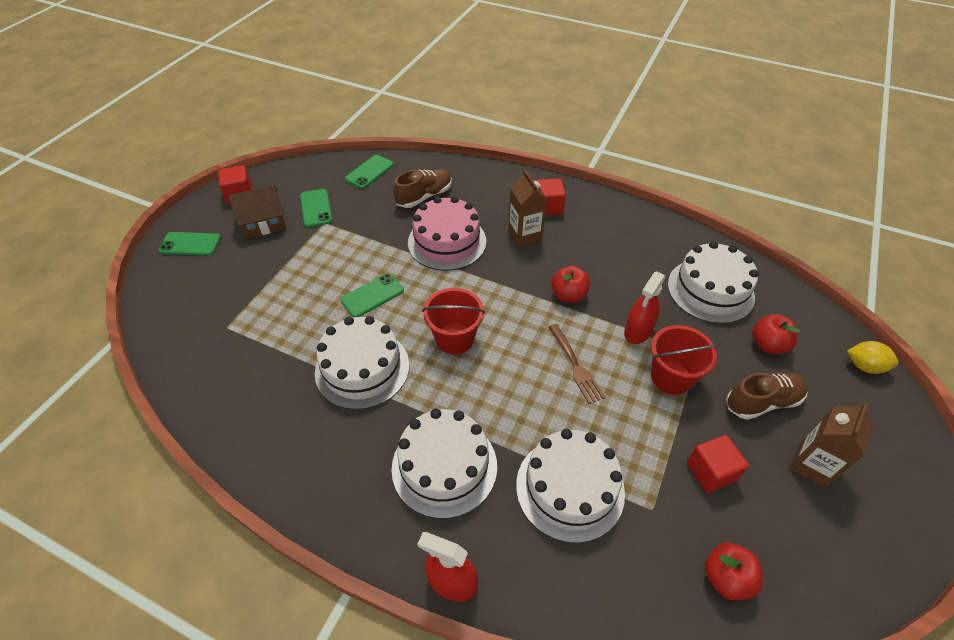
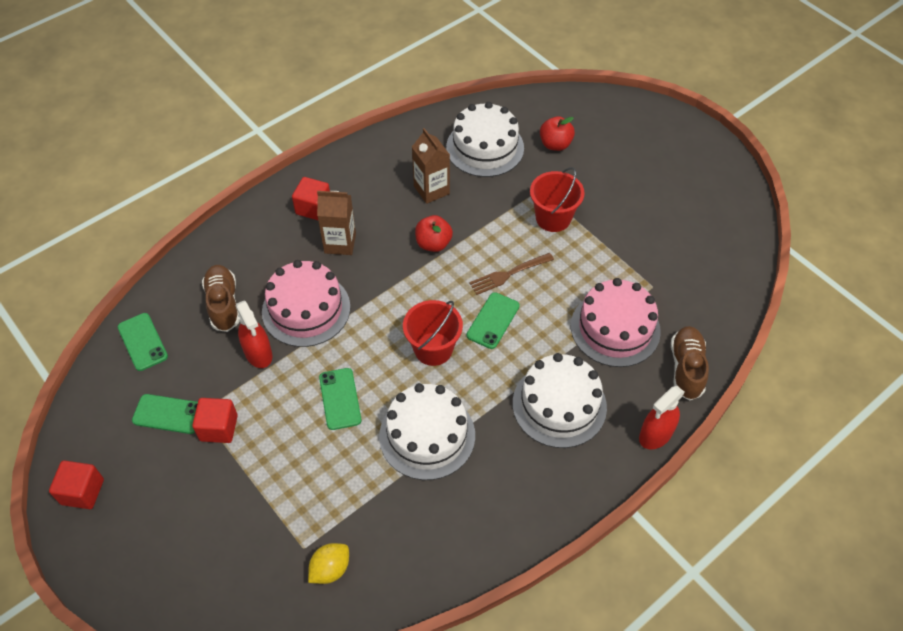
camera: 65 degrees left, 5 degrees up
green phone [159,232,221,255] -> green phone moved to [467,292,520,349]
brown house [228,185,286,239] -> none
white cake [516,429,625,543] -> pink cake [571,278,661,367]
brown fork [548,324,605,404] -> brown fork turned 150 degrees clockwise [469,253,554,295]
red spray bottle [624,271,666,344] -> red spray bottle moved to [236,300,272,368]
red cube [687,435,749,493] -> red cube moved to [192,398,238,443]
red apple [705,542,763,600] -> none
brown shoe [726,372,808,420] -> brown shoe moved to [671,326,709,400]
brown carton [789,403,874,488] -> brown carton moved to [412,128,450,204]
yellow lemon [847,341,898,374] -> yellow lemon moved to [308,543,349,584]

